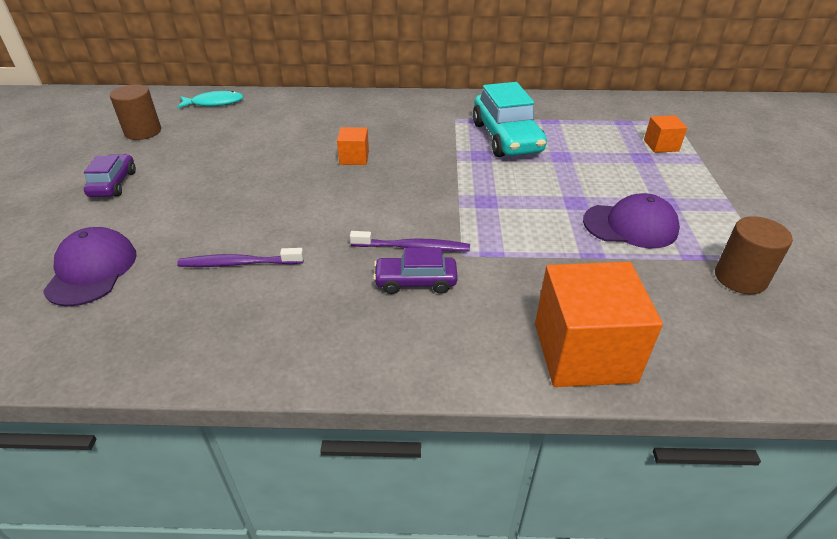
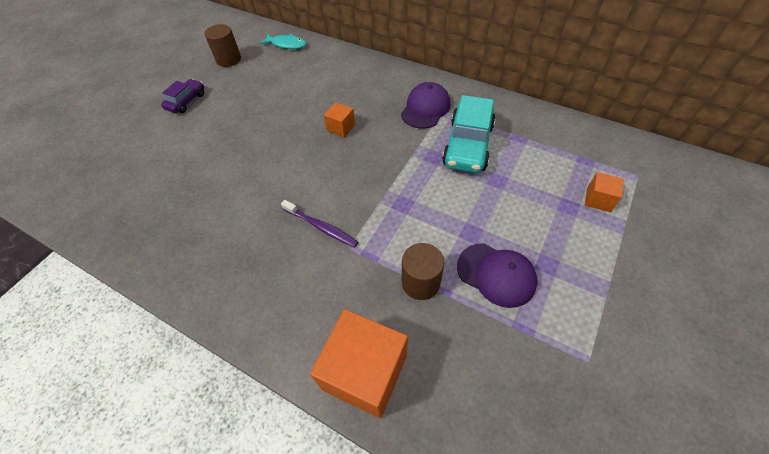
camera: 30 degrees right, 15 degrees up
purple cap [43,227,137,306] -> purple cap moved to [401,82,450,129]
purple toothbrush [177,248,304,267] -> none
purple car [373,247,458,294] -> none
brown cylinder [715,216,793,294] -> brown cylinder moved to [402,243,444,300]

